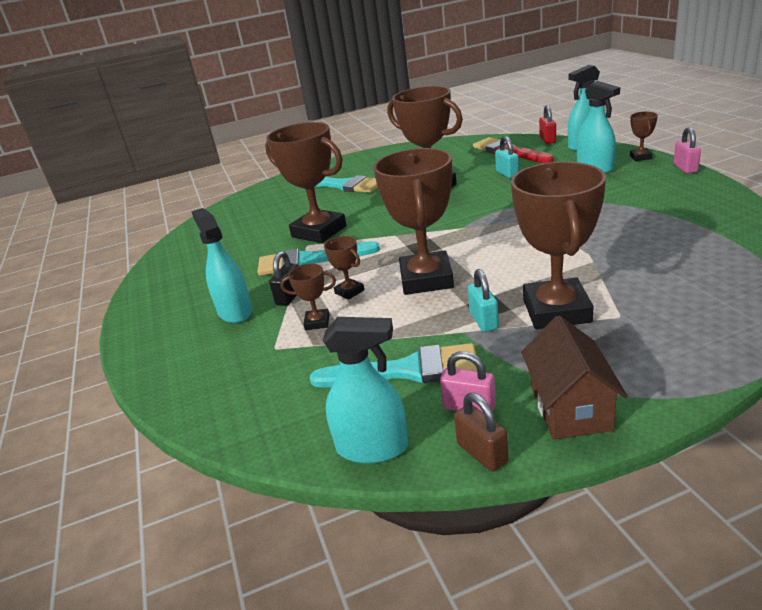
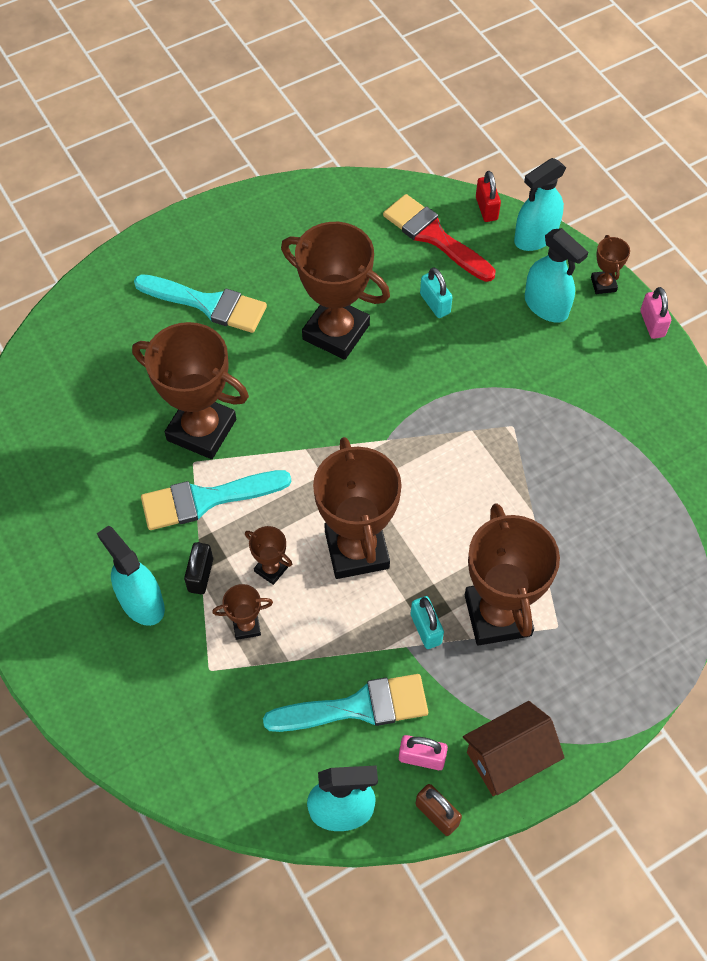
camera: 15 degrees left, 30 degrees up
brown house [521,316,628,440] -> brown house turned 75 degrees clockwise [463,701,565,796]

